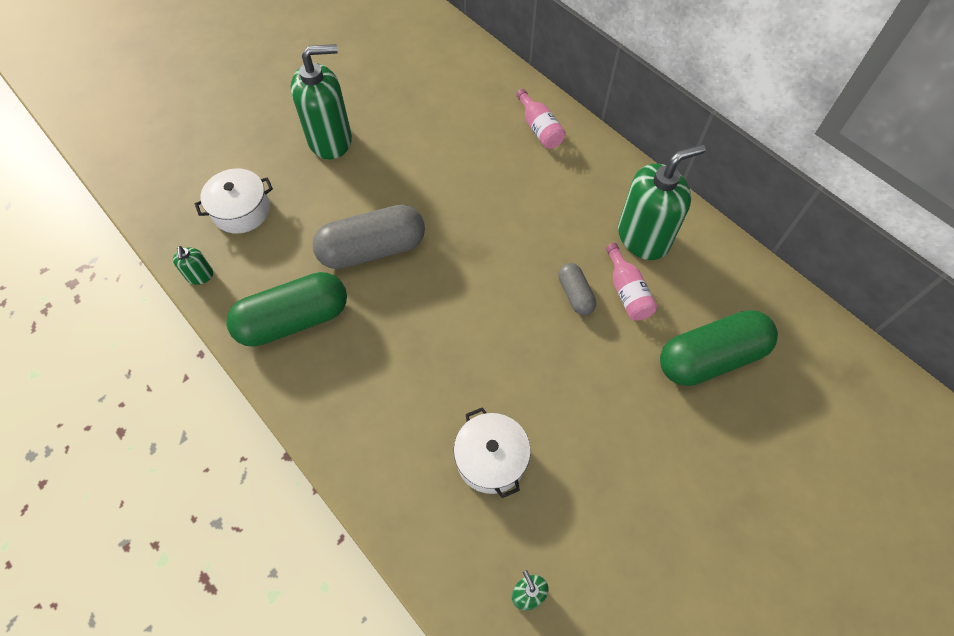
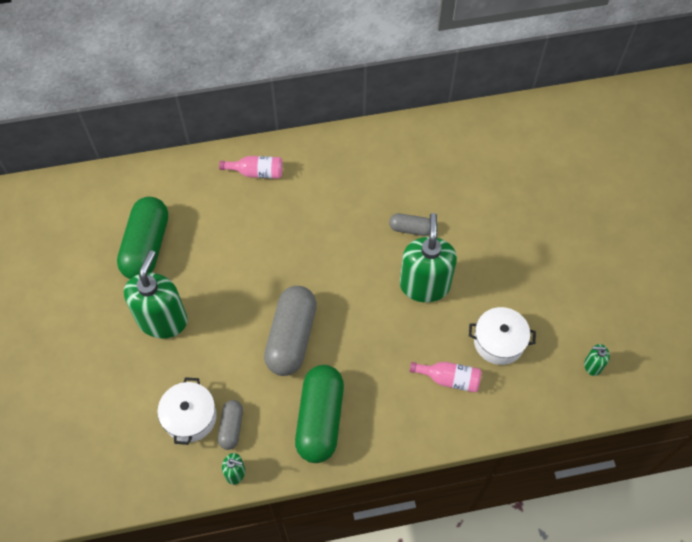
camera: 60 degrees left, 0 degrees up
pink bottle [606,243,657,321] -> pink bottle moved to [409,362,482,392]
green soap dispenser [618,144,705,260] -> green soap dispenser moved to [400,213,457,302]
green capsule [660,310,778,386] -> green capsule moved to [117,197,168,279]
none -> grey capsule [218,400,243,450]

